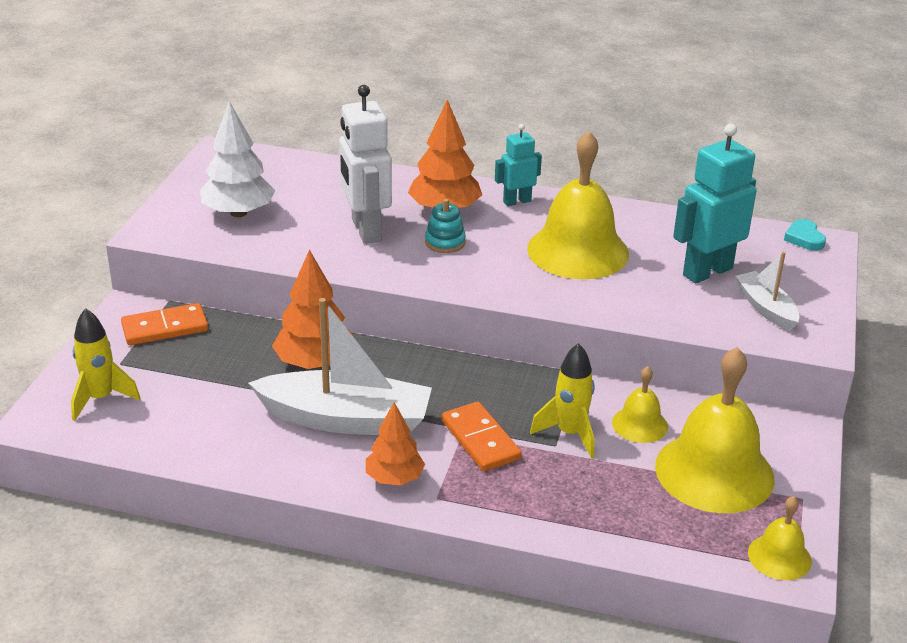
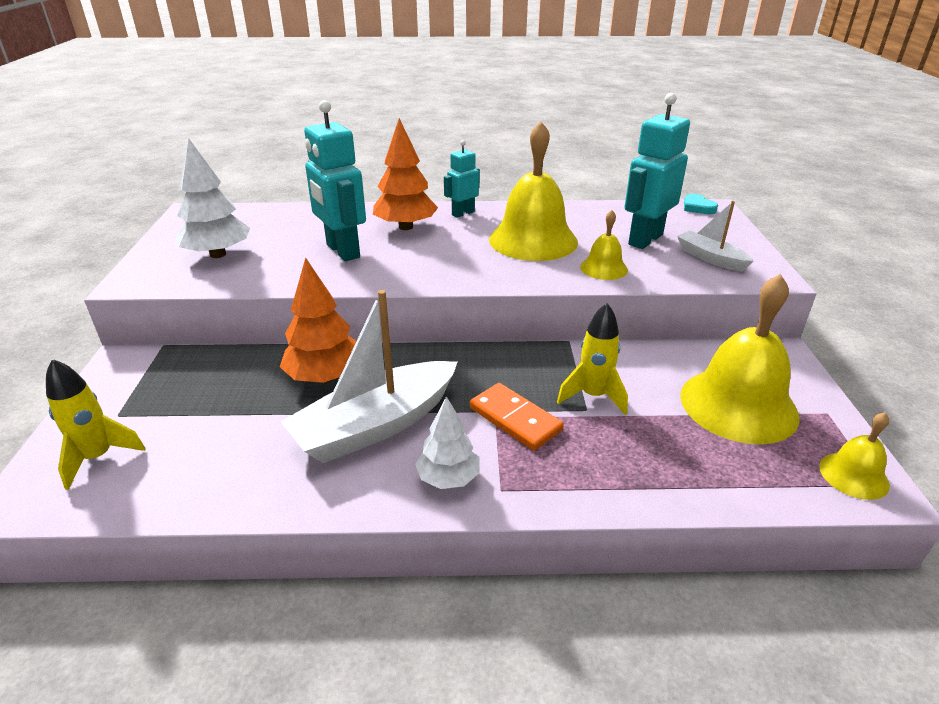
camera: 15 degrees left, 0 degrees up
orange domino [121,303,208,345] -> none
white boat [248,298,432,435] -> white boat turned 150 degrees clockwise [280,290,458,463]
white robot [339,85,392,244] -> turquoise robot [304,100,366,261]
orange tree [366,402,425,486] -> white tree [415,396,480,489]
turquoise stacking toy [425,199,466,253] -> none
yellow bell [612,366,668,443] -> yellow bell moved to [580,210,628,280]

